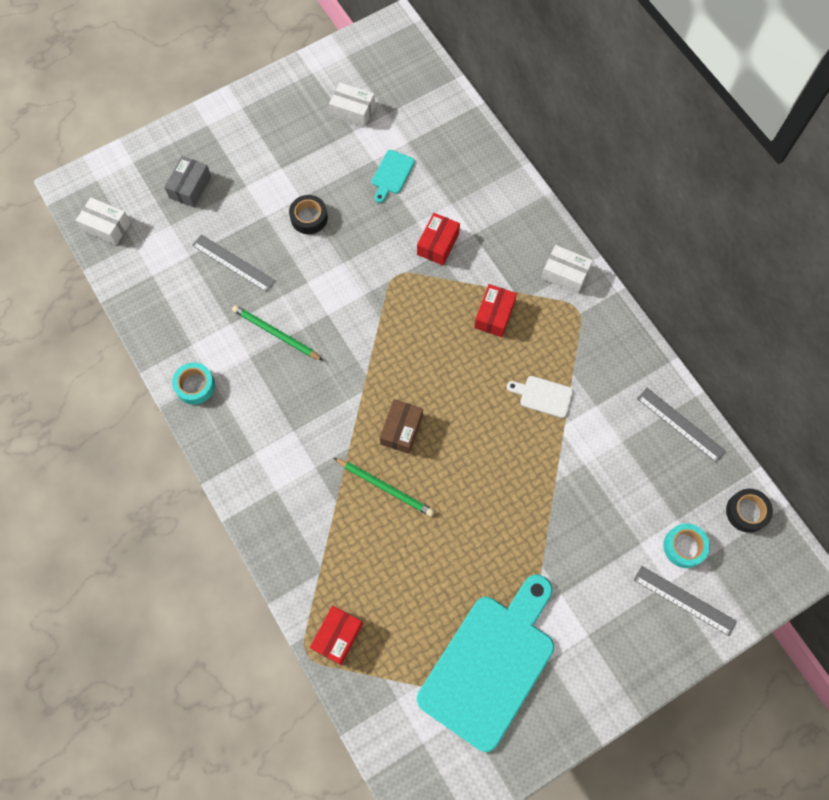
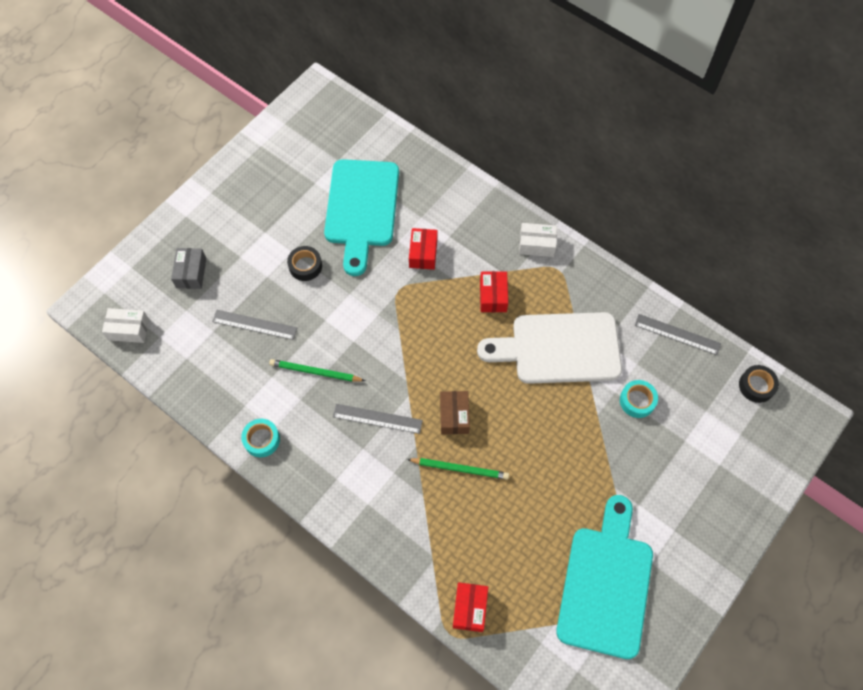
camera: 20 degrees left, 5 degrees down
white box [329,82,375,127] -> none
turquoise cutting board [372,150,415,203] -> turquoise cutting board [324,159,399,276], size x2.48
white cutting board [507,376,573,418] -> white cutting board [477,312,622,384], size x2.48
grey ruler [634,566,737,636] -> grey ruler moved to [333,404,423,434]
turquoise tape [663,523,710,568] -> turquoise tape moved to [620,380,658,418]

